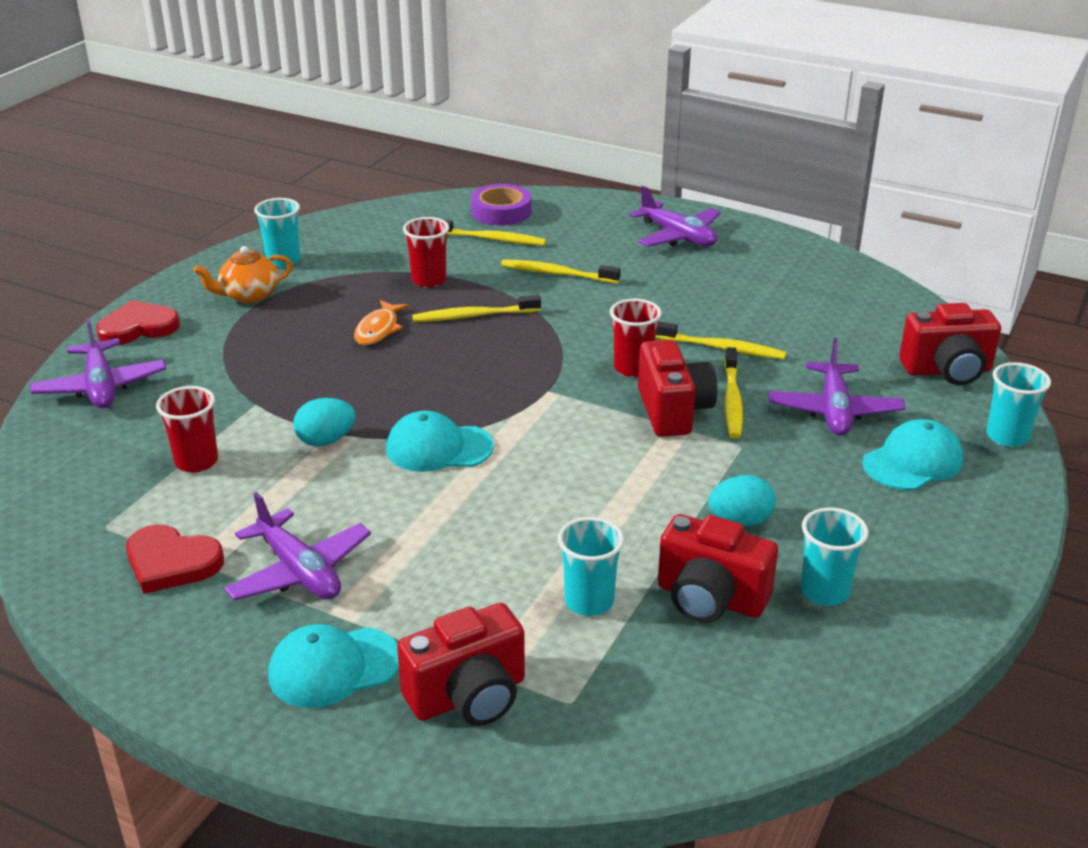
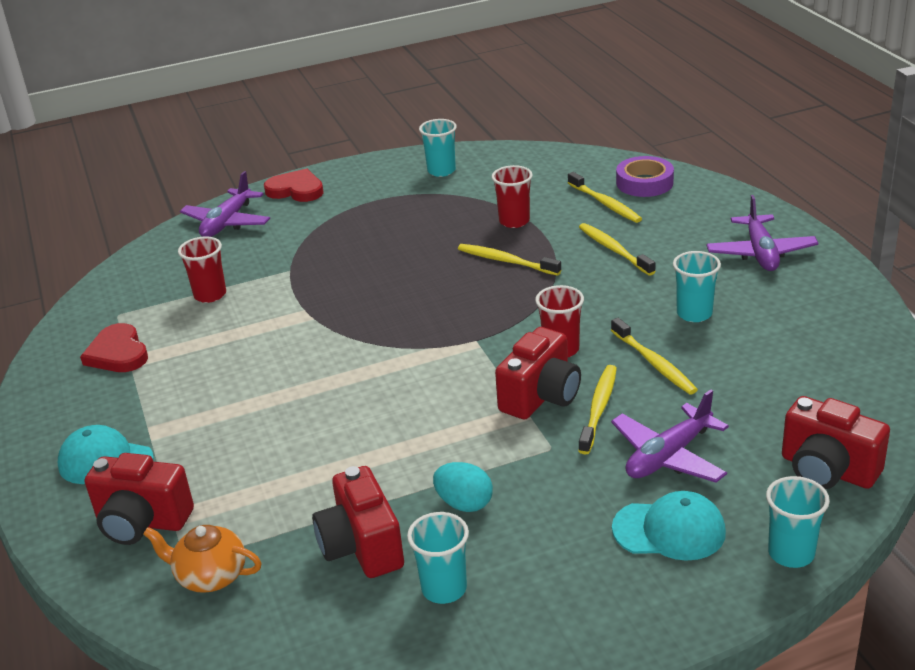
camera: 45 degrees right, 0 degrees up
orange teapot [194,246,293,303] -> orange teapot moved to [143,525,262,593]
purple plane [224,492,371,600] -> none
turquoise egg [293,398,356,446] -> none
orange fish [354,300,409,345] -> none
turquoise cap [386,411,494,472] -> none
turquoise cup [558,517,624,616] -> turquoise cup moved to [673,251,721,322]
yellow toothbrush [724,347,743,438] -> yellow toothbrush turned 150 degrees clockwise [578,365,617,454]

